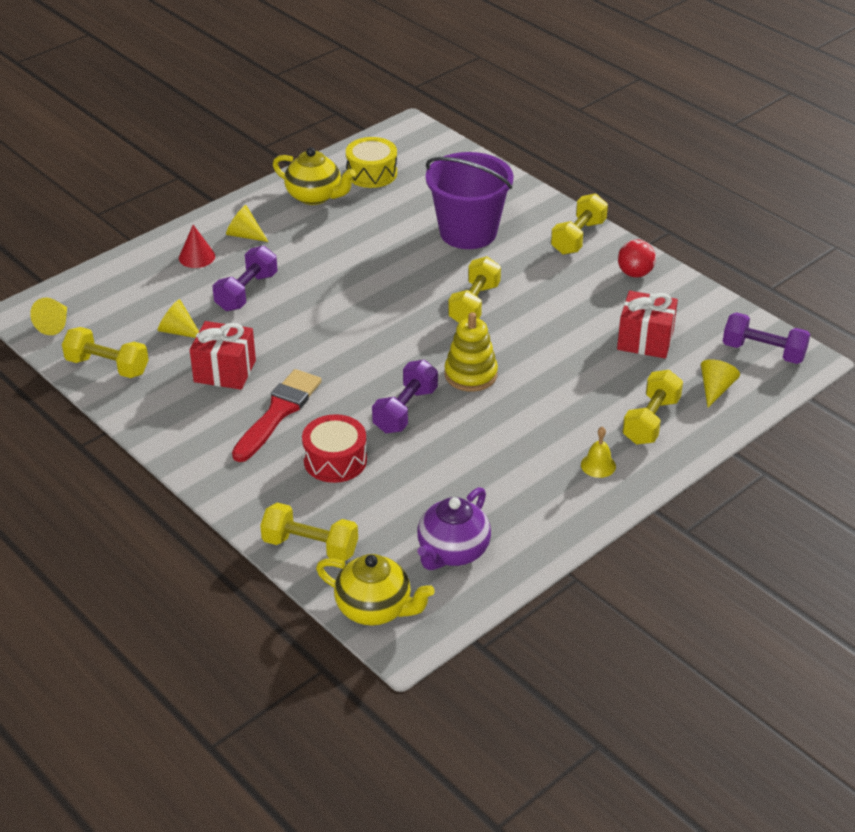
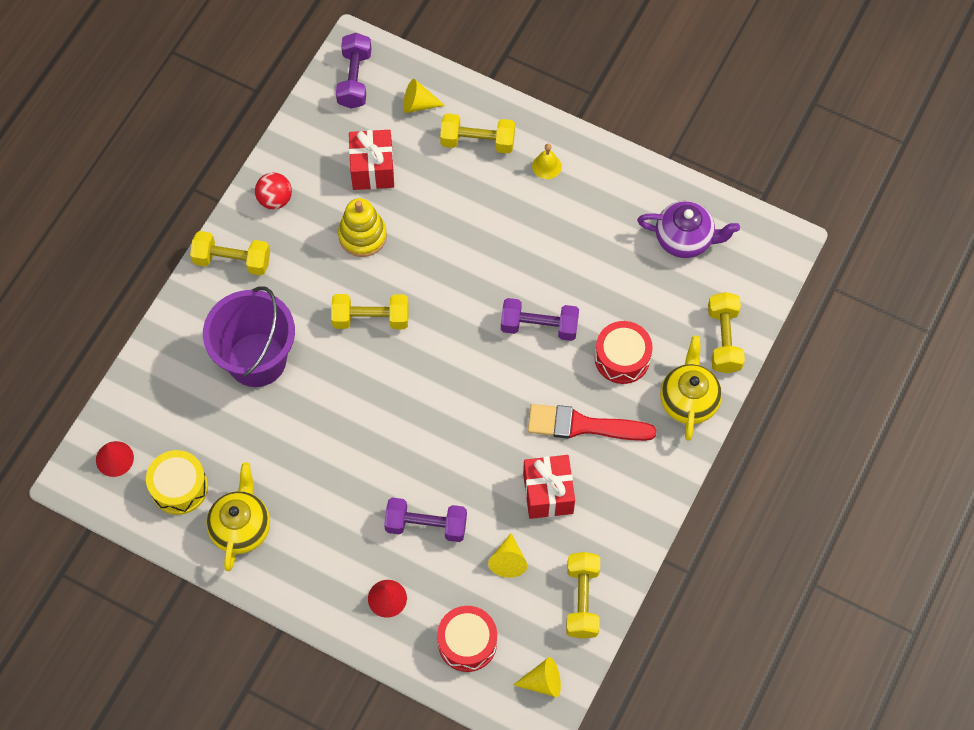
camera: 110 degrees left, 25 degrees up
yellow cone [226,205,269,242] -> none
yellow teapot [316,554,435,626] -> yellow teapot moved to [660,336,722,441]
yellow stacking toy [444,312,498,392] -> yellow stacking toy moved to [338,198,387,257]
none -> red cone [96,441,134,477]
none -> red drum [437,606,497,672]

